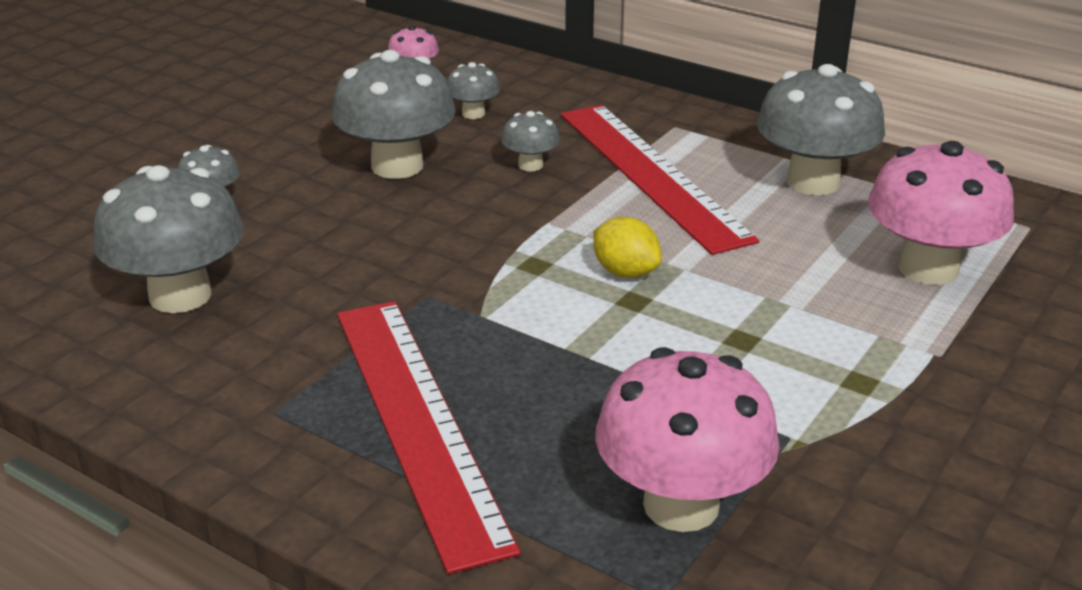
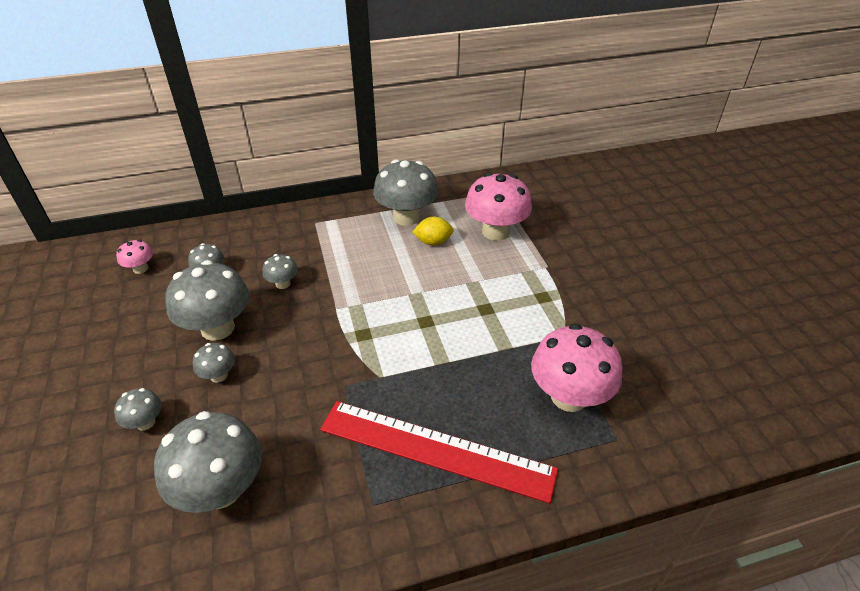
camera: 50 degrees left, 10 degrees up
red ruler [561,105,759,255] -> none
yellow lemon [593,217,662,278] -> yellow lemon moved to [412,217,454,245]
none -> grey mushroom [193,343,235,382]

